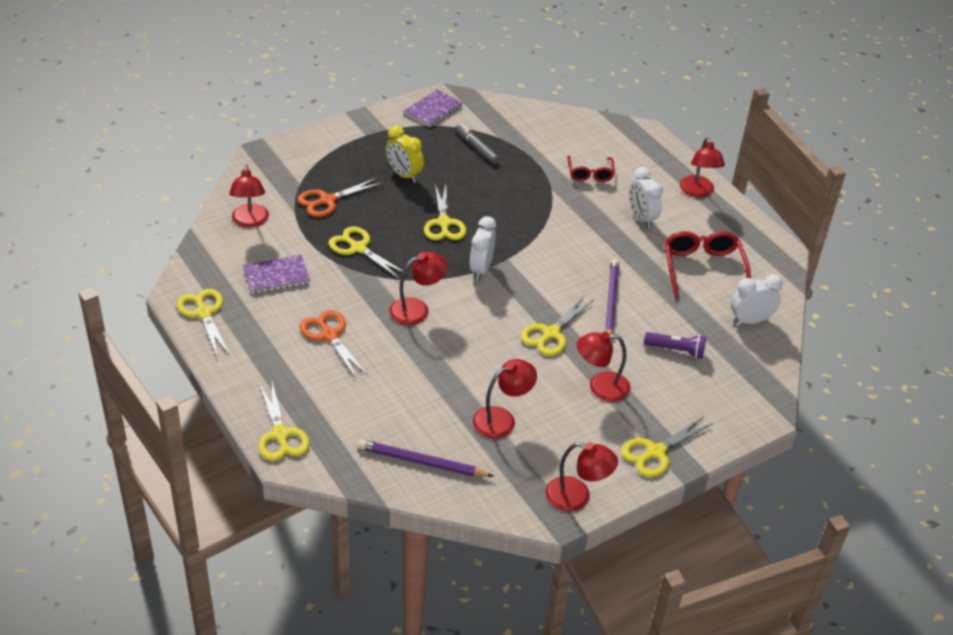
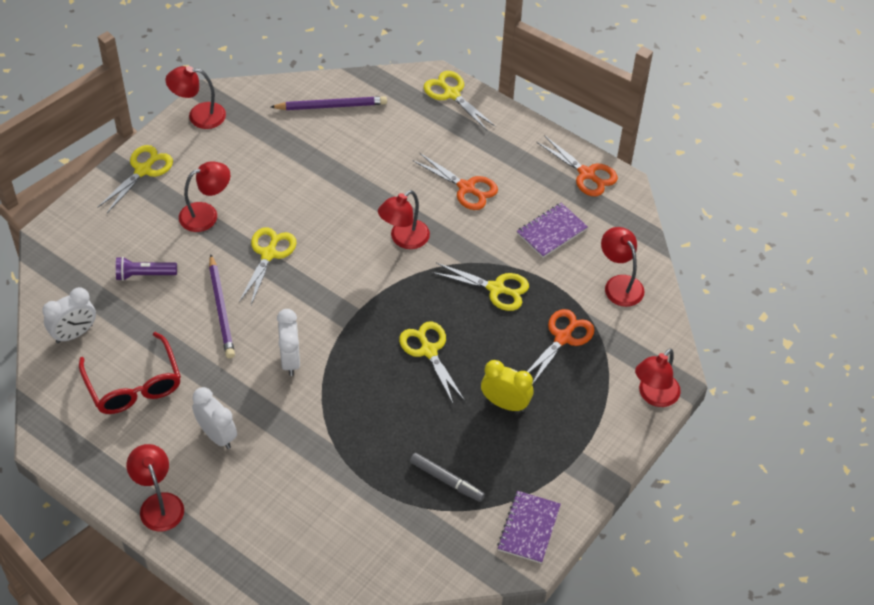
camera: 160 degrees right, 10 degrees up
yellow scissors [176,289,230,356] -> orange scissors [536,135,618,196]
white clock [469,216,496,280] -> white clock moved to [277,309,300,376]
red lamp [473,359,537,438] -> red lamp moved to [635,348,681,407]
red glasses [567,156,615,182] -> none

